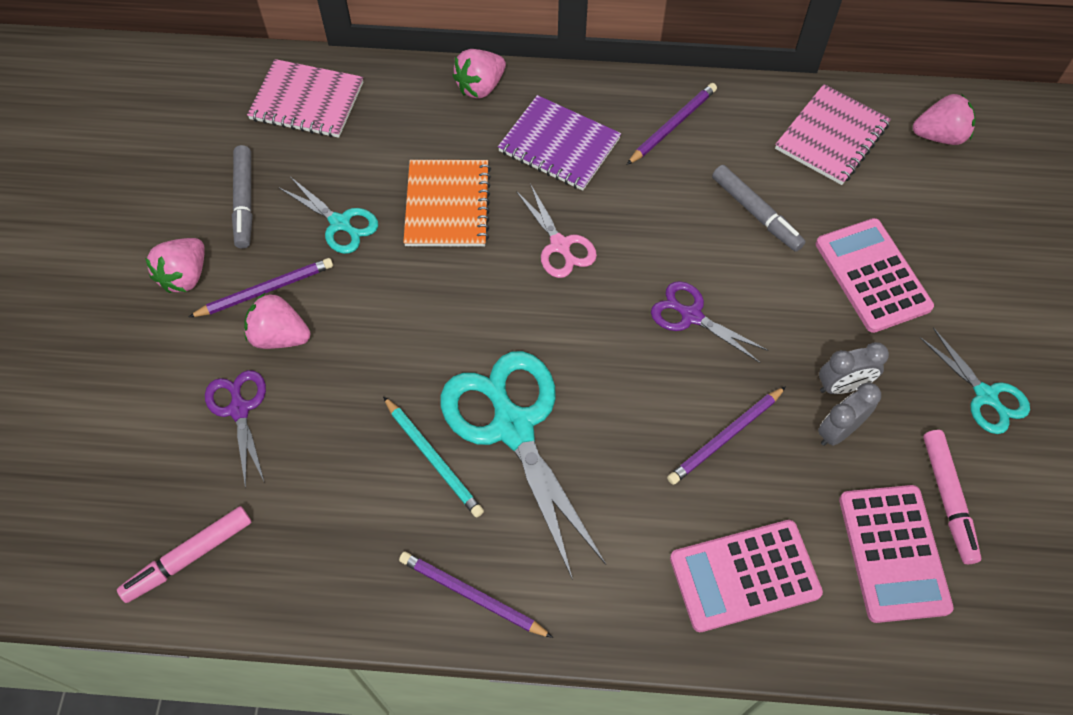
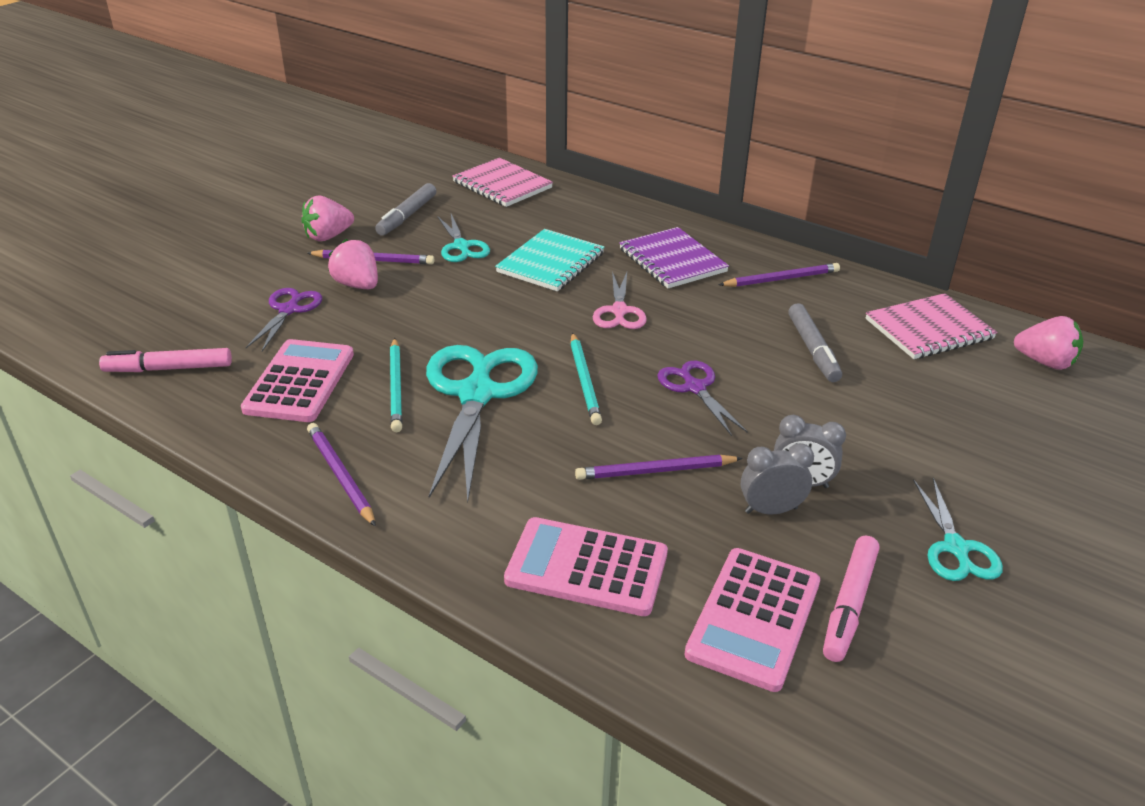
camera: 30 degrees right, 25 degrees down
orange notebook [403,160,491,247] -> turquoise notebook [495,229,604,292]
pink strawberry [452,49,506,99] -> none
pink calculator [816,218,934,333] -> pink calculator moved to [241,339,354,422]
none -> turquoise pencil [570,332,602,425]

